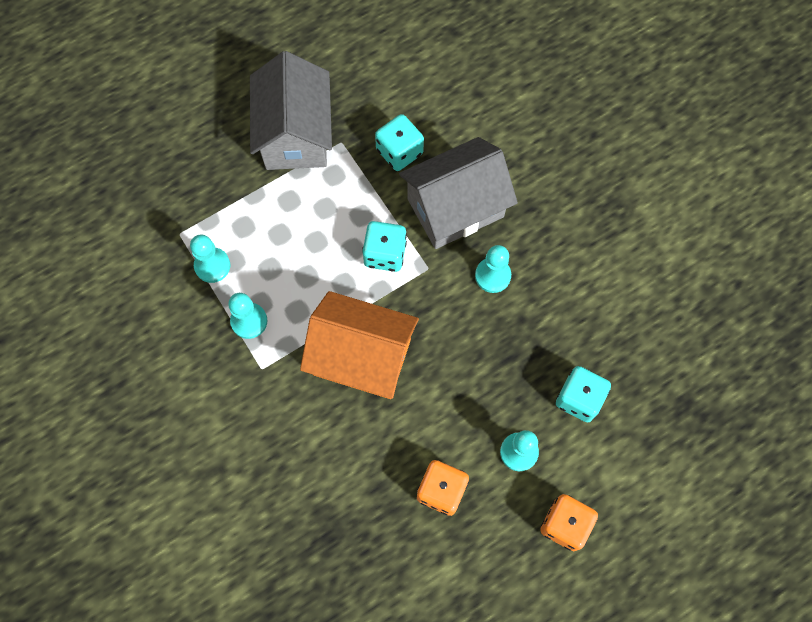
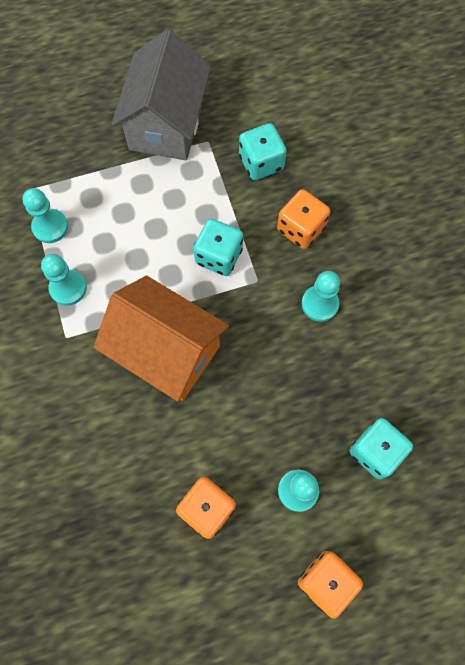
camera: 15 degrees right, 0 degrees up
grey house [399,137,518,249] -> orange dice [277,189,330,249]

